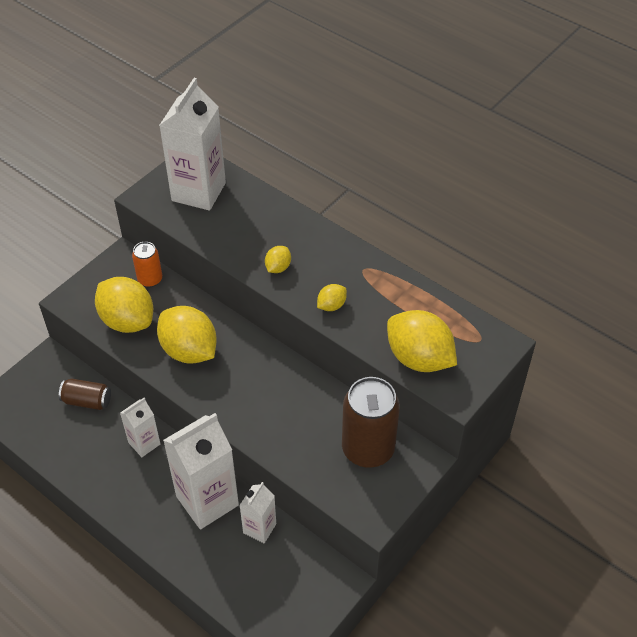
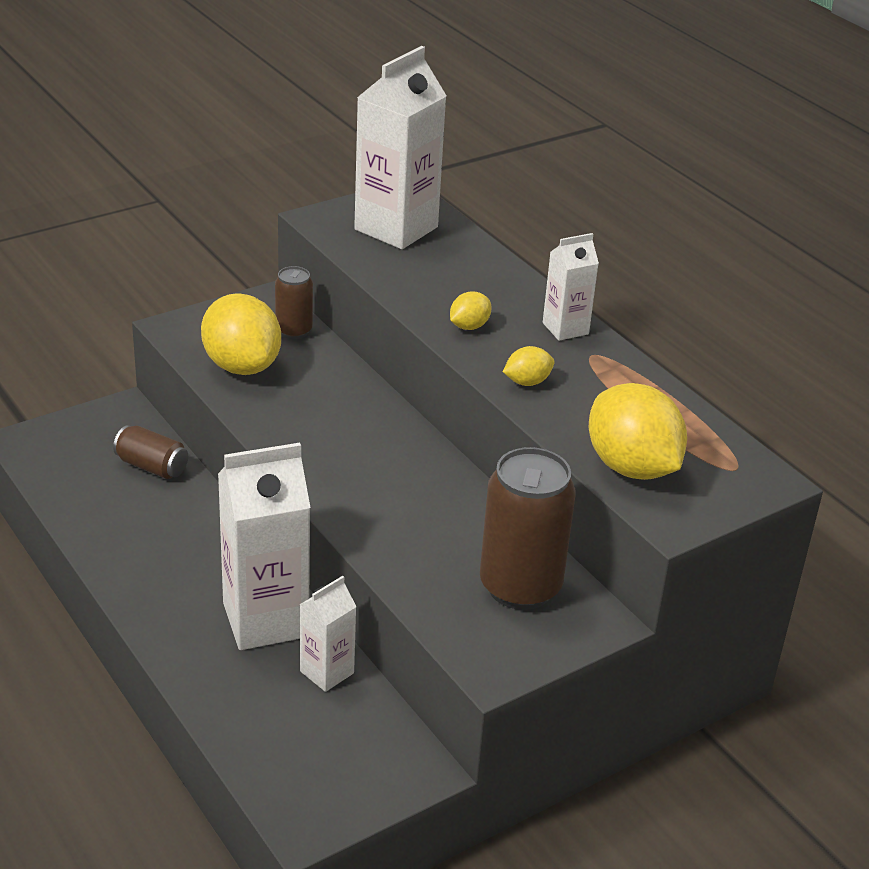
camera: 15 degrees right, 15 degrees down
white carton [120,398,160,457] -> white carton moved to [543,233,599,341]
orange can [132,242,162,287] -> brown can [275,266,313,339]
yellow lemon [157,306,217,364] -> none

